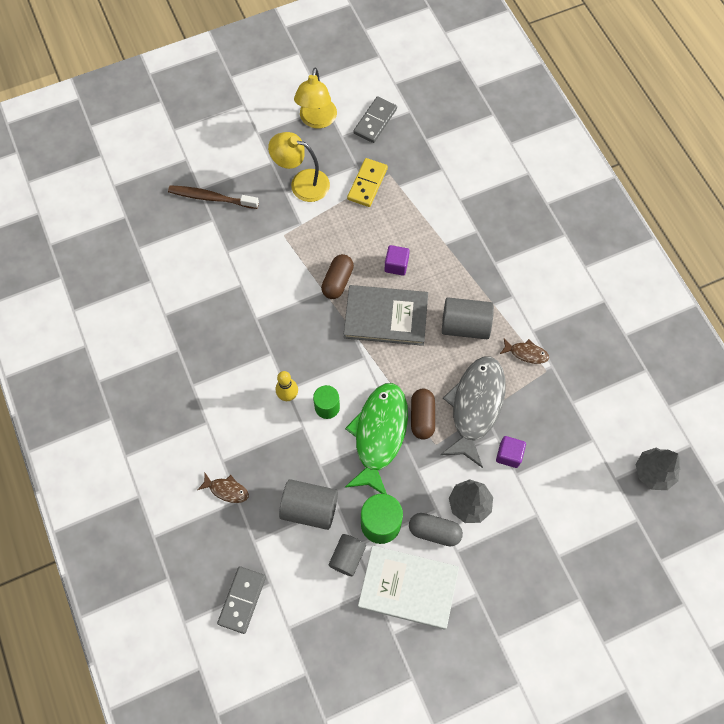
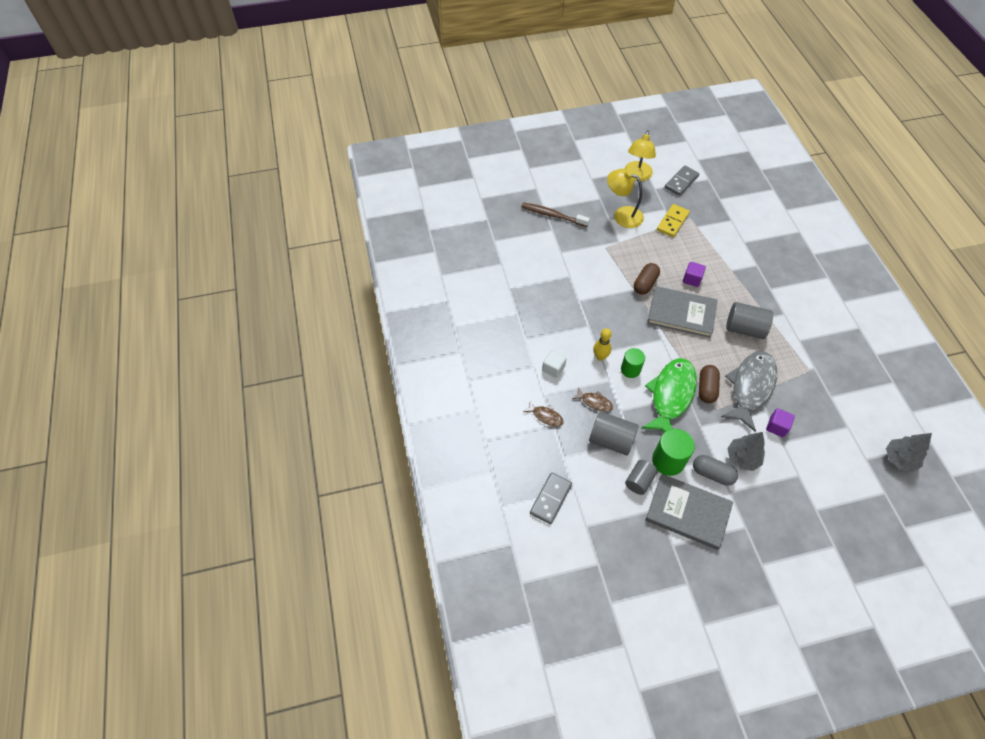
camera: 10 degrees right, 10 degrees down
white book [358,545,459,630] -> grey book [646,474,733,550]
brown fish [500,339,549,364] -> brown fish moved to [573,387,613,412]
none -> white cube [542,350,567,378]

